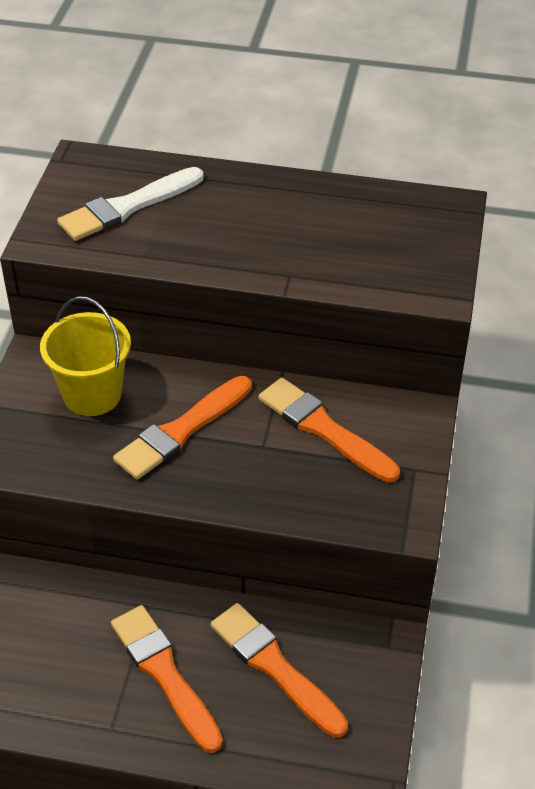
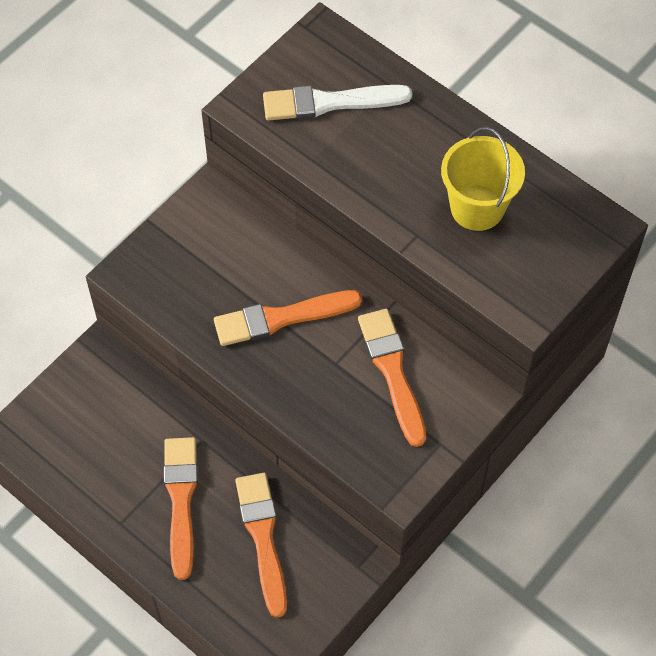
camera: 30 degrees right, 15 degrees up
yellow bucket [40,296,131,416] -> yellow bucket moved to [441,127,525,231]

